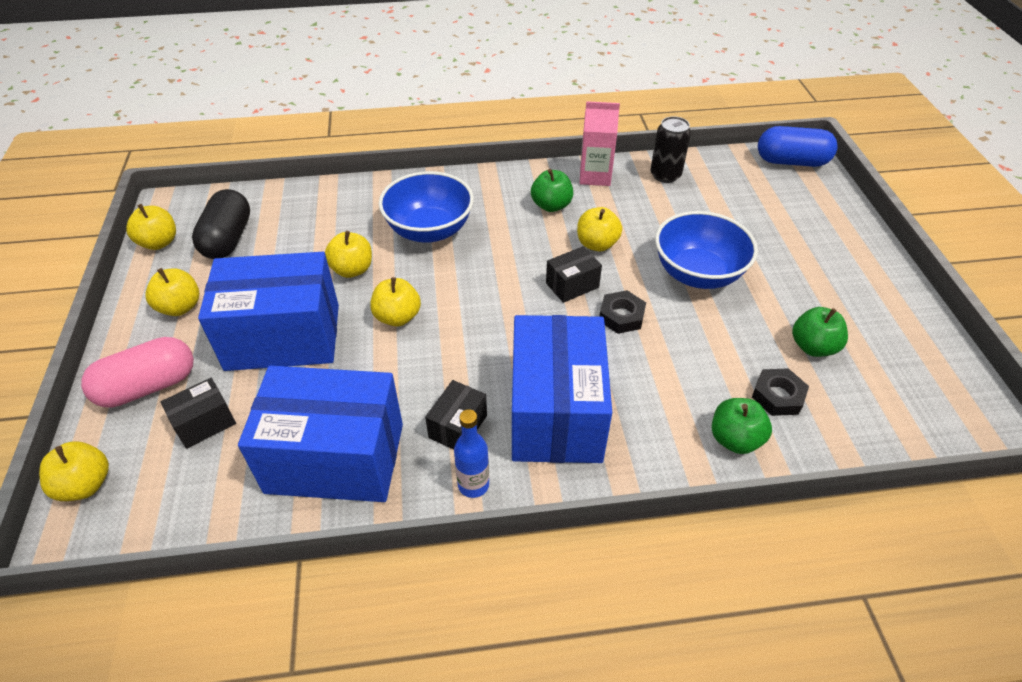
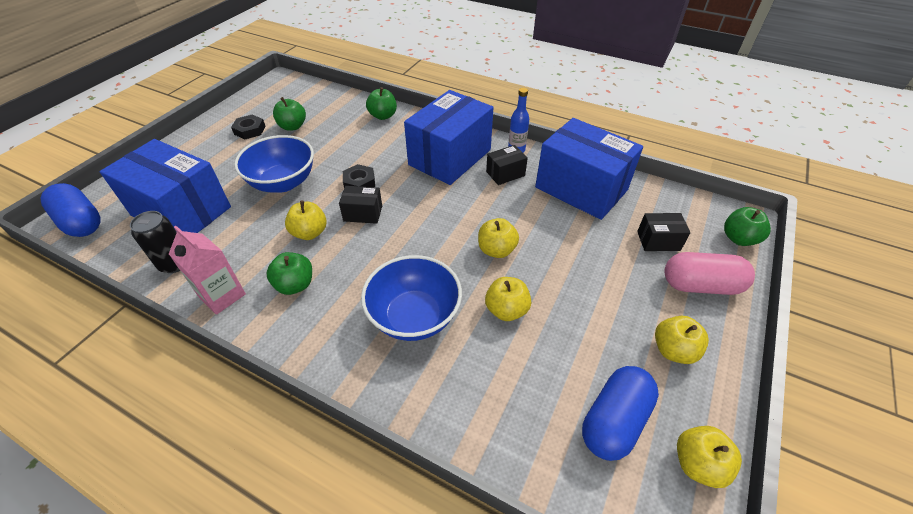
camera: 145 degrees left, 0 degrees up
yellow apple [39,441,109,501] -> green apple [724,207,771,246]
black capsule [192,189,250,259] -> blue capsule [582,366,659,461]
blue box [198,252,339,371] -> blue box moved to [100,139,231,233]
black nut [752,368,809,416] -> black nut moved to [231,115,266,139]

